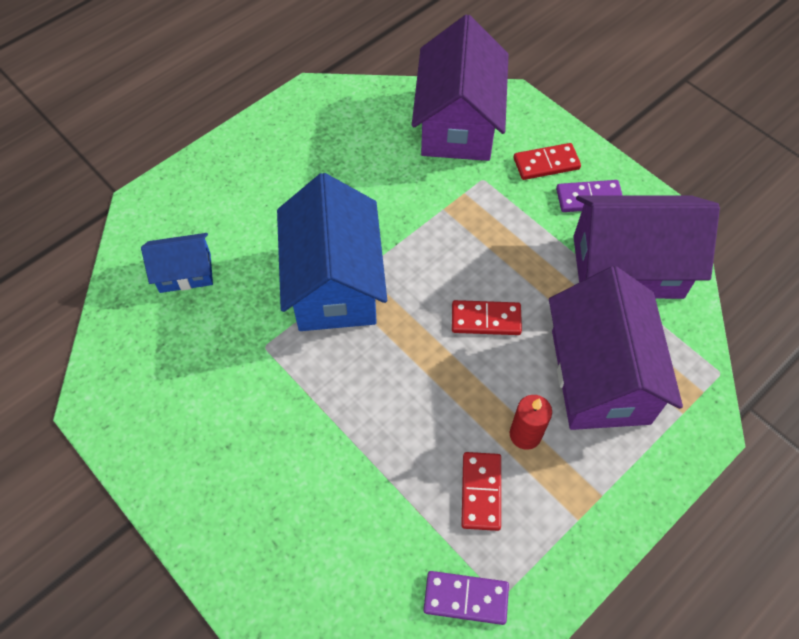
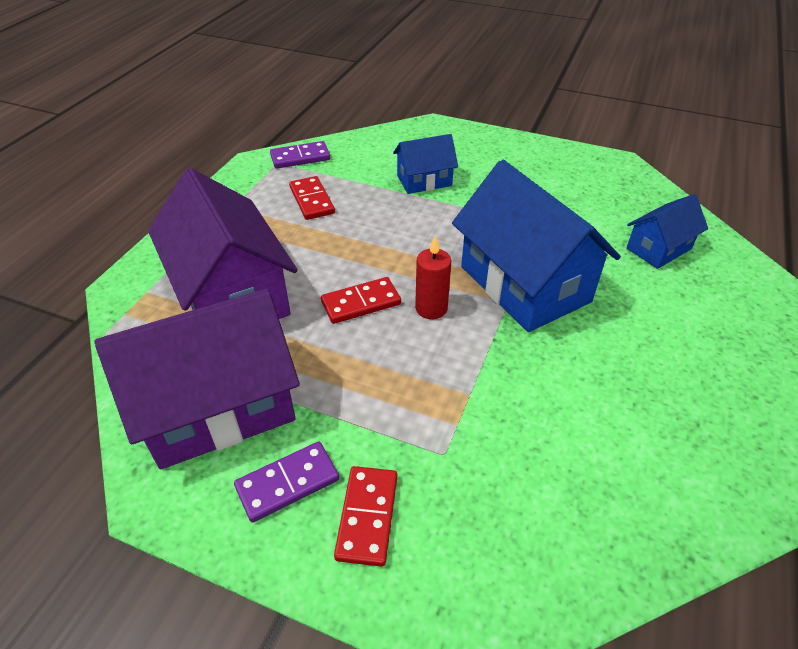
camera: 155 degrees right, 15 degrees down
purple house [412,15,509,161] -> none
red candle [510,395,552,450] -> red candle moved to [415,236,451,319]
red domino [514,143,581,180] -> red domino turned 45 degrees counterclockwise [334,466,397,567]
none -> blue house [393,134,458,194]

